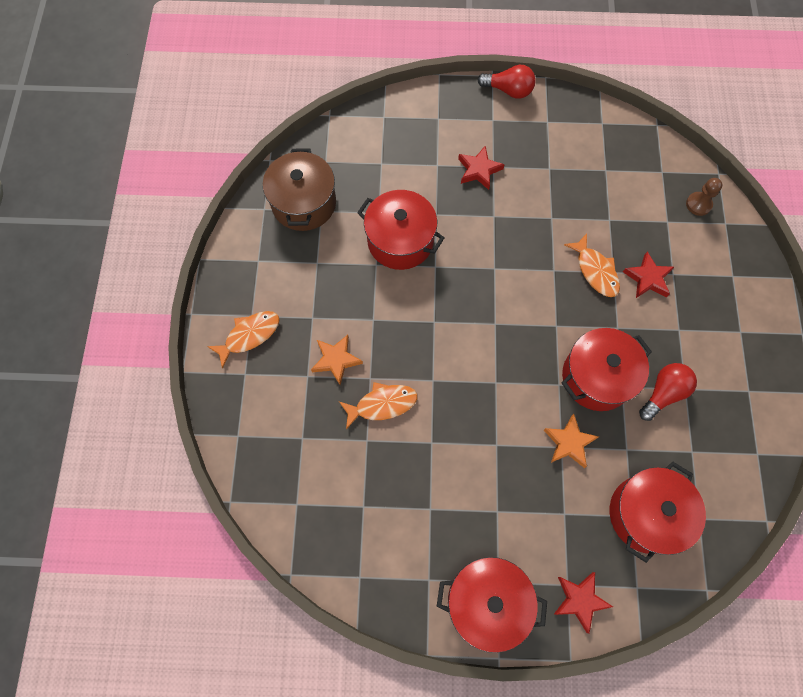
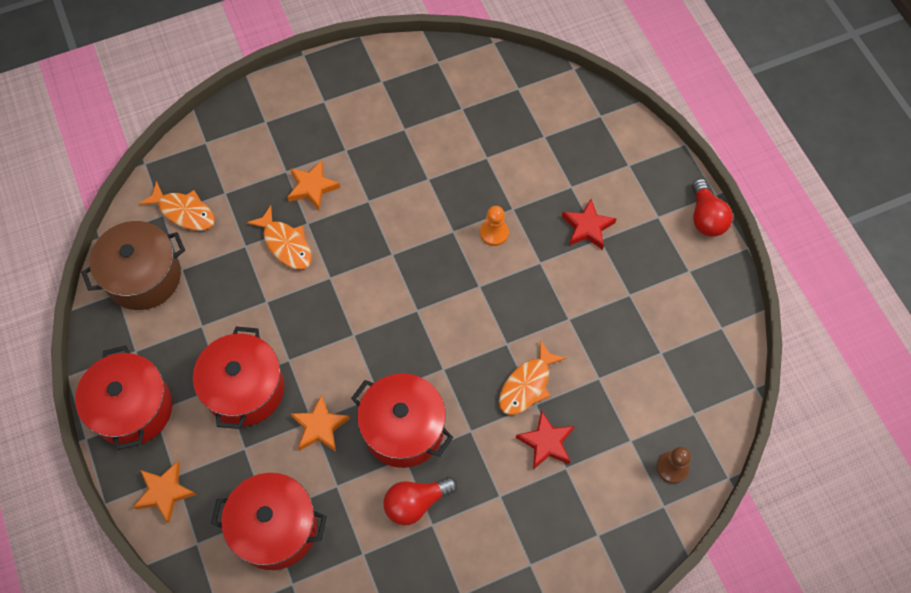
camera: 65 degrees right, 5 degrees down
orange fish [207,311,280,369] -> orange fish moved to [139,181,215,230]
brown pot [263,148,336,231] -> brown pot moved to [81,221,185,310]
red pot [357,190,444,270] -> red pot moved to [193,327,284,429]
red star [554,572,613,634] -> orange star [133,461,196,523]
red light bulb [639,363,697,421] -> red light bulb turned 135 degrees clockwise [384,477,457,525]
none -> orange pawn [480,206,509,246]

